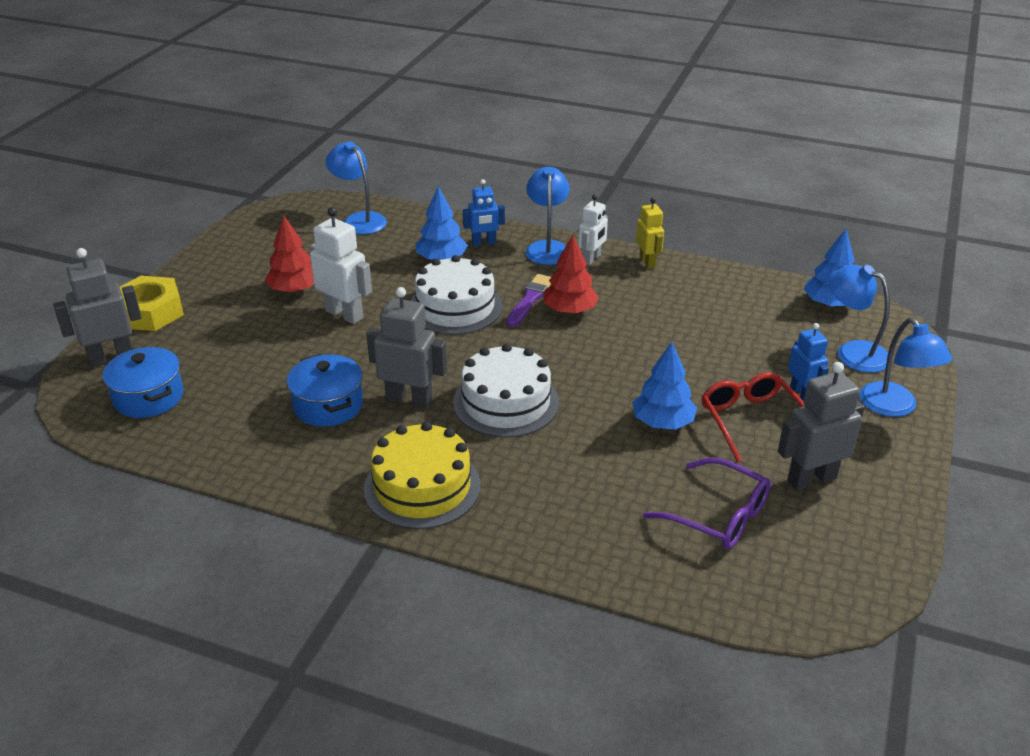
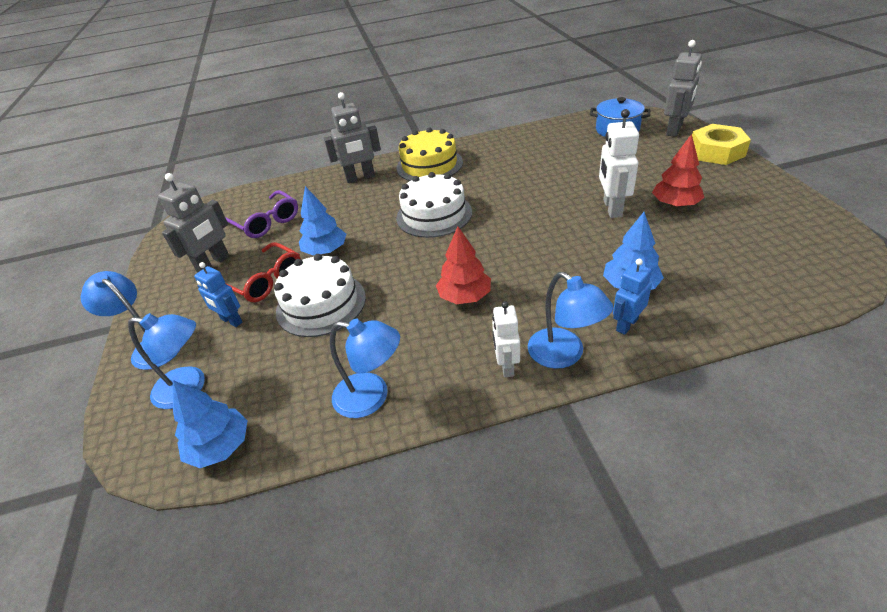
camera: 150 degrees right, 5 degrees up
blue pot [287,354,363,427] -> none
white robot [310,207,372,324] -> white robot turned 90 degrees clockwise [599,109,639,218]
blue lamp [326,141,387,234] -> blue lamp moved to [330,319,400,418]
grey robot [366,287,447,409] -> grey robot moved to [324,92,381,183]
white cake [410,255,503,335] -> white cake moved to [274,254,366,337]
purple brush [506,274,551,327] -> none
yellow robot [636,197,664,269] -> none
purple glasses [643,457,771,549] -> purple glasses turned 135 degrees counterclockwise [225,190,298,238]

